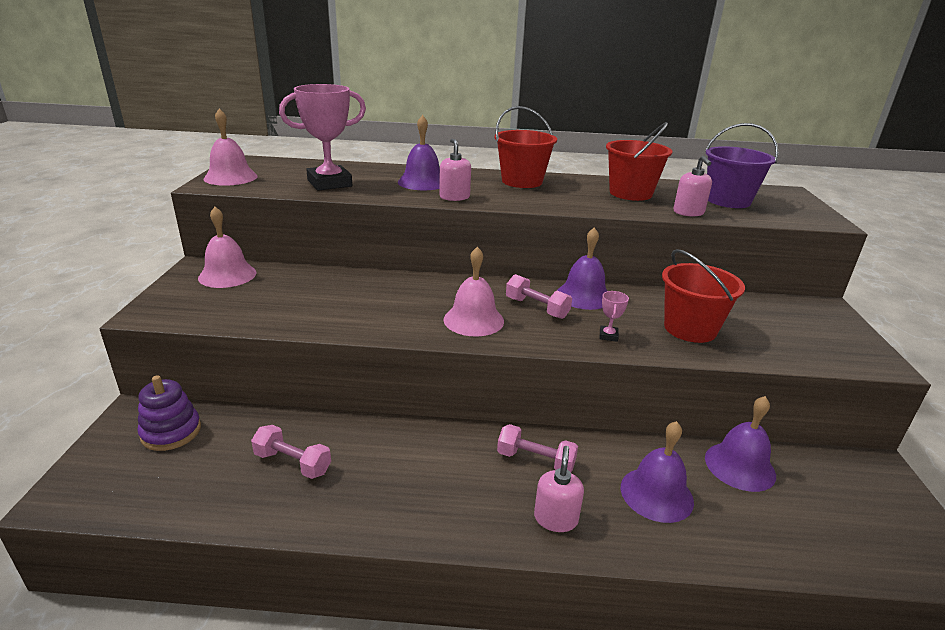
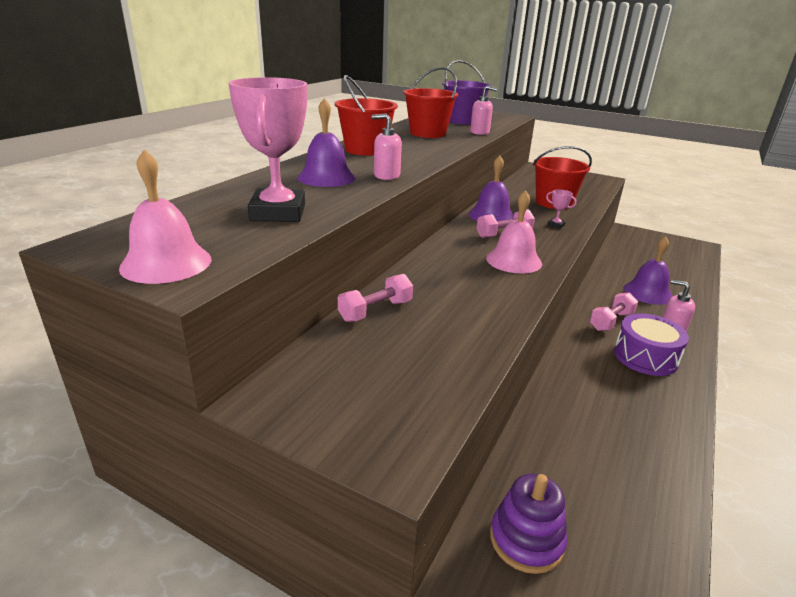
camera: 65 degrees left, 0 degrees up
pink bell [198,207,256,288] -> none
pink dumbbell [251,425,331,479] -> pink dumbbell moved to [338,274,413,322]
purple bell [705,396,776,492] -> none
none -> purple drum [614,313,689,376]

